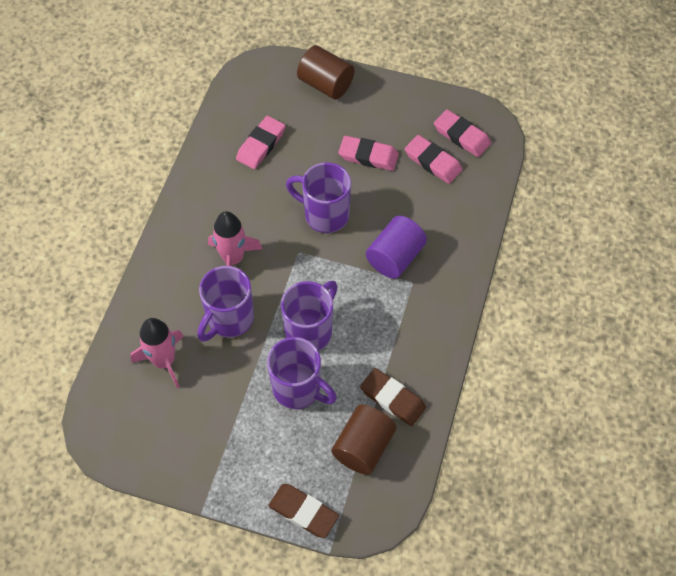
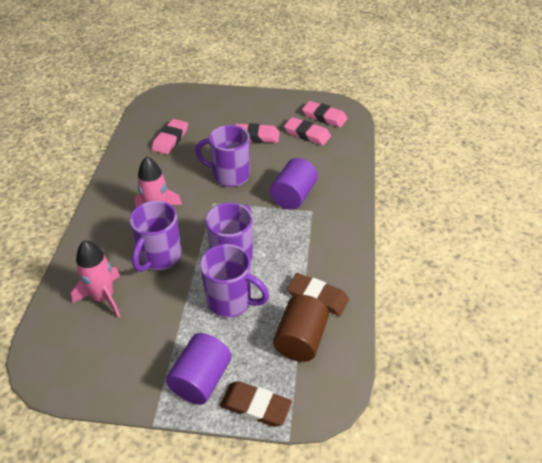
camera: 10 degrees left, 15 degrees down
brown cylinder [297,45,354,99] -> none
none -> purple cylinder [166,333,232,405]

